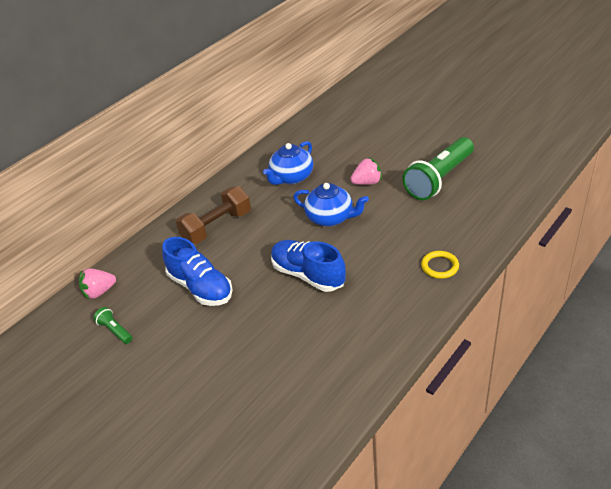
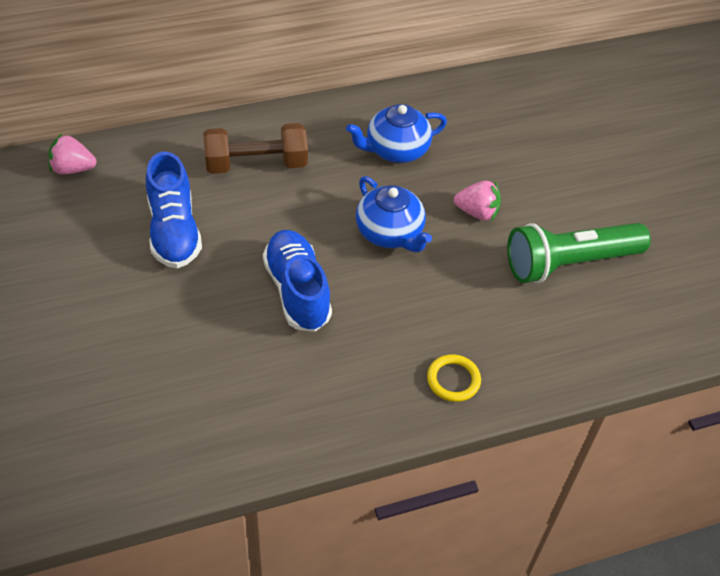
camera: 25 degrees right, 10 degrees up
green flashlight [94,307,132,344] -> none

